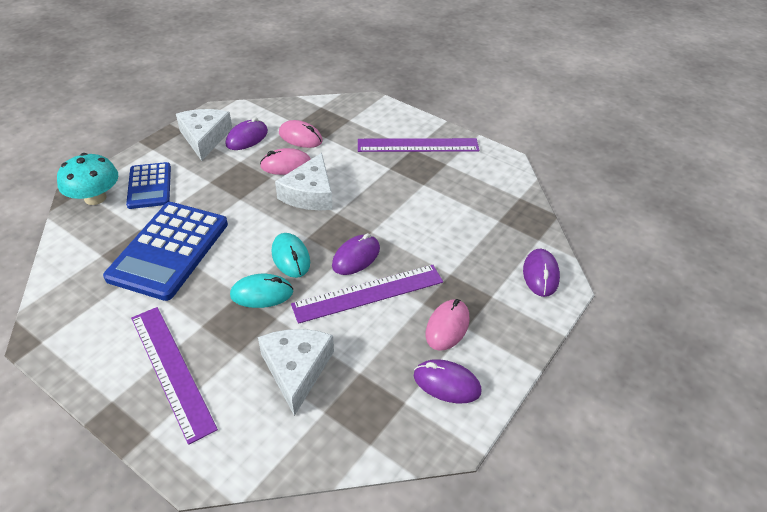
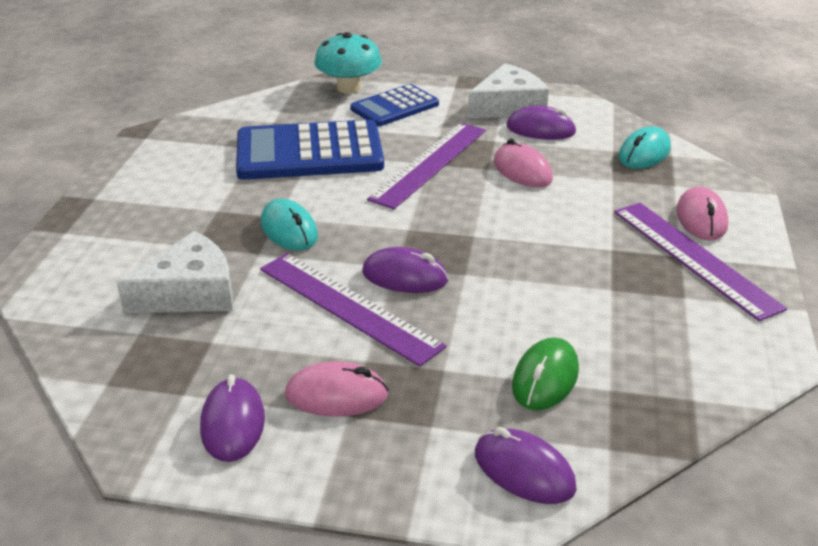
camera: 65 degrees right, 10 degrees down
purple ruler [131,307,218,445] -> purple ruler moved to [367,123,486,209]
turquoise mouse [272,233,310,278] -> turquoise mouse moved to [618,126,671,168]
white cheese [275,153,333,210] -> none
pink mouse [279,120,323,148] -> pink mouse moved to [676,186,728,241]
purple mouse [523,249,560,297] -> purple mouse turned 60 degrees clockwise [475,427,577,504]
none -> green mouse [512,337,579,410]

